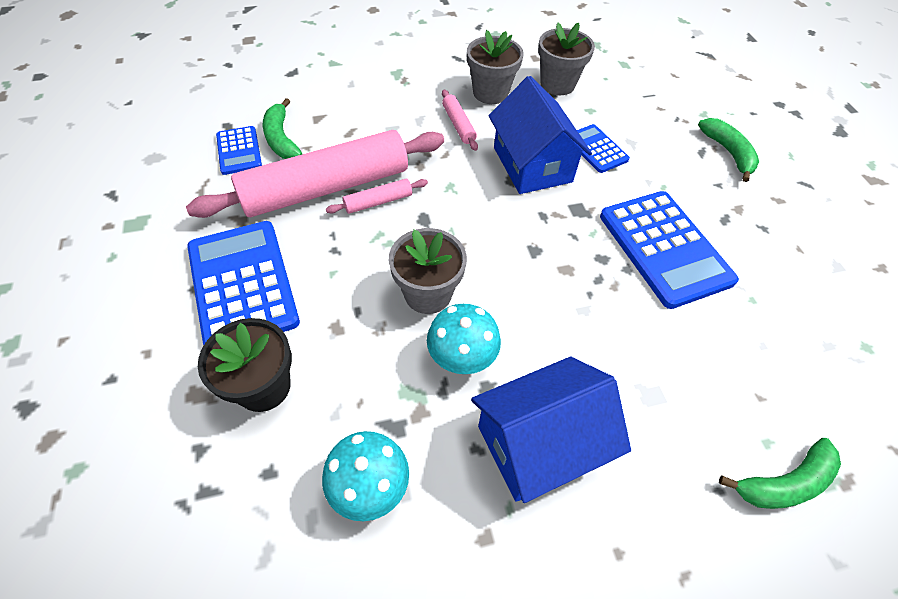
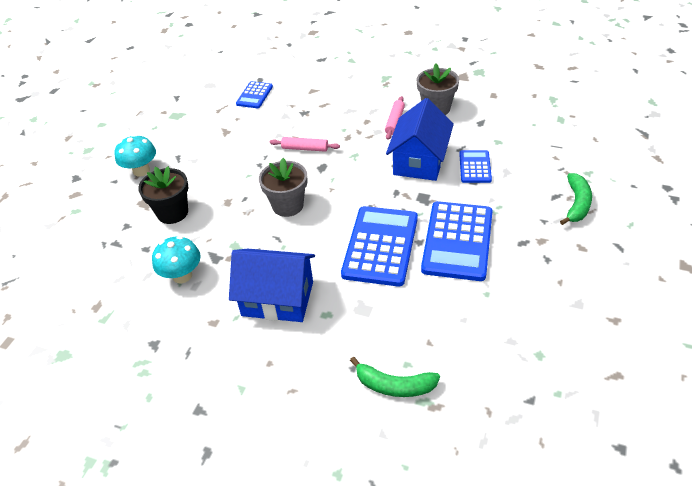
camera: 40 degrees right, 10 degrees down
pink rolling pin [186,130,444,218] -> none
blue calculator [187,221,300,345] -> blue calculator moved to [341,206,418,287]
green banana [263,98,302,159] -> none
turquoise mushroom [427,304,501,374] -> turquoise mushroom moved to [115,134,156,177]
grey flower pot [538,23,595,95] -> none

